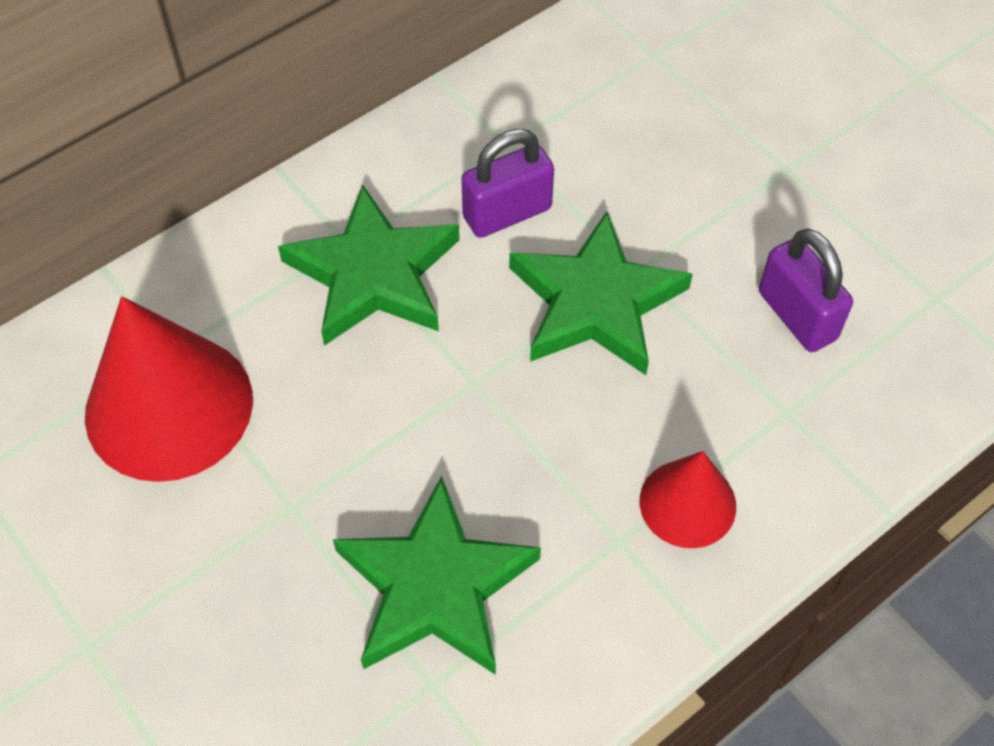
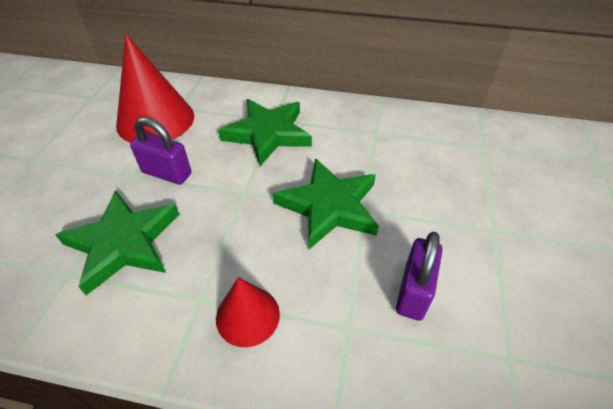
camera: 50 degrees right, 10 degrees down
purple padlock [461,129,554,238] -> purple padlock moved to [130,117,191,185]

